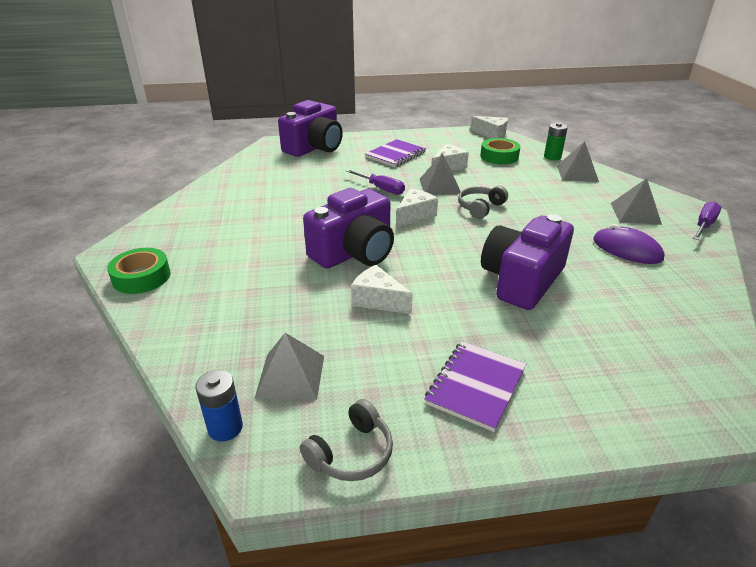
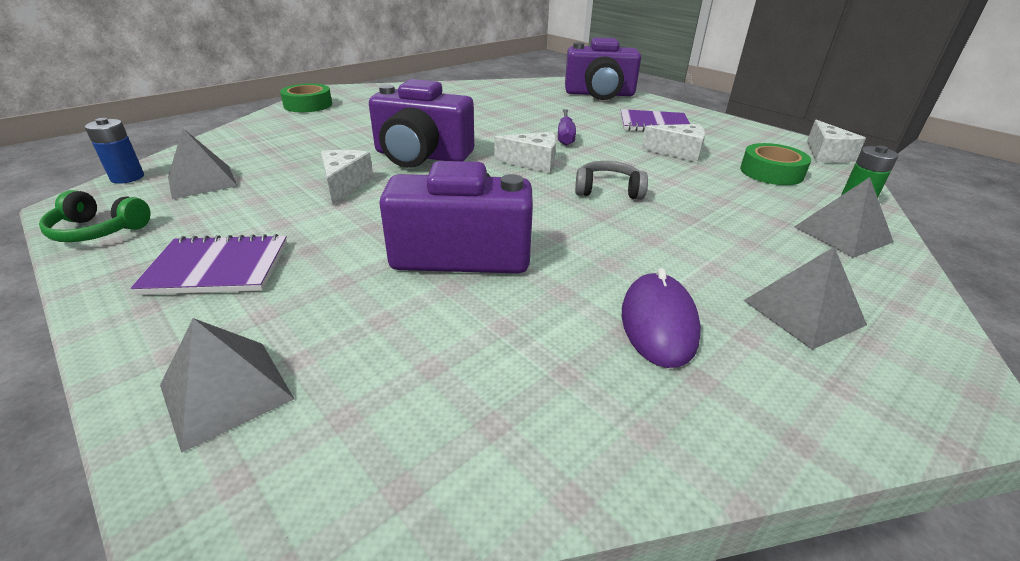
camera: 55 degrees right, 0 degrees up
grey headphones [300,399,393,481] -> green headphones [39,190,151,242]
grey pyramid [420,153,461,195] -> grey pyramid moved to [160,318,294,453]
purple screwdriver [693,201,721,240] -> none

